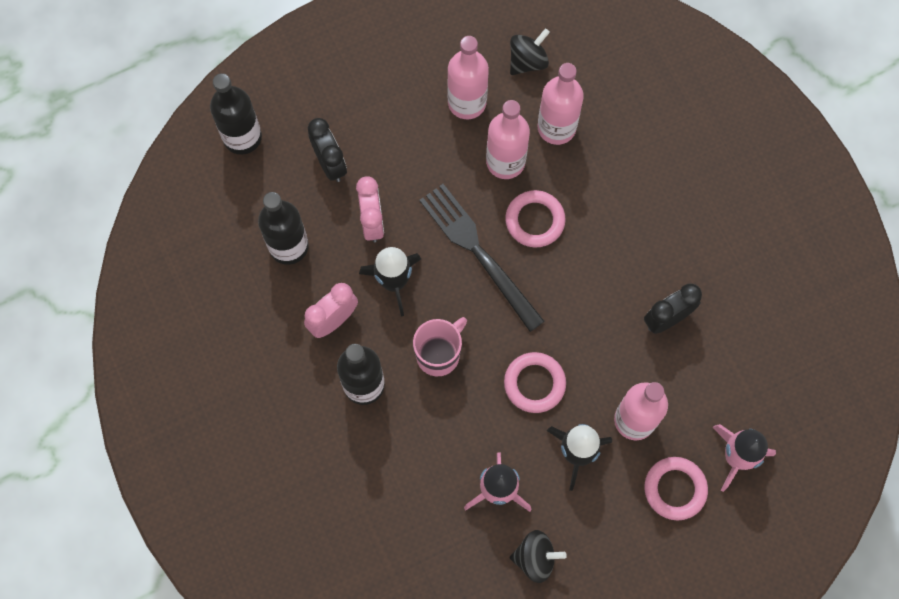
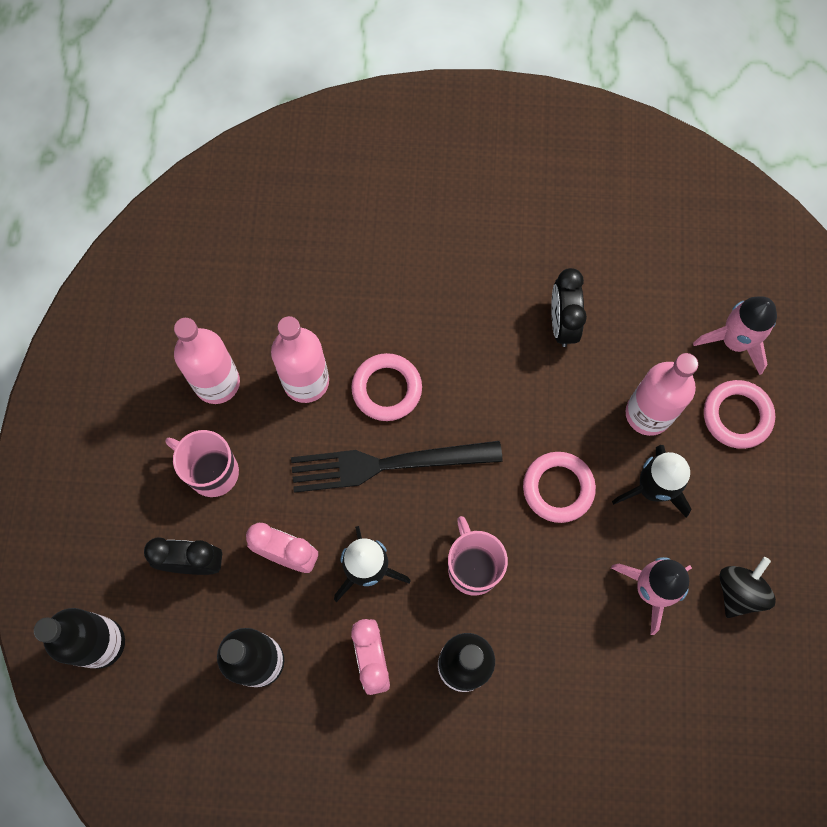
camera: 60 degrees left, 0 degrees up
black spinning top [510,28,550,75] -> none
pink bottle [538,63,584,145] -> none
none -> pink mug [165,430,239,497]

